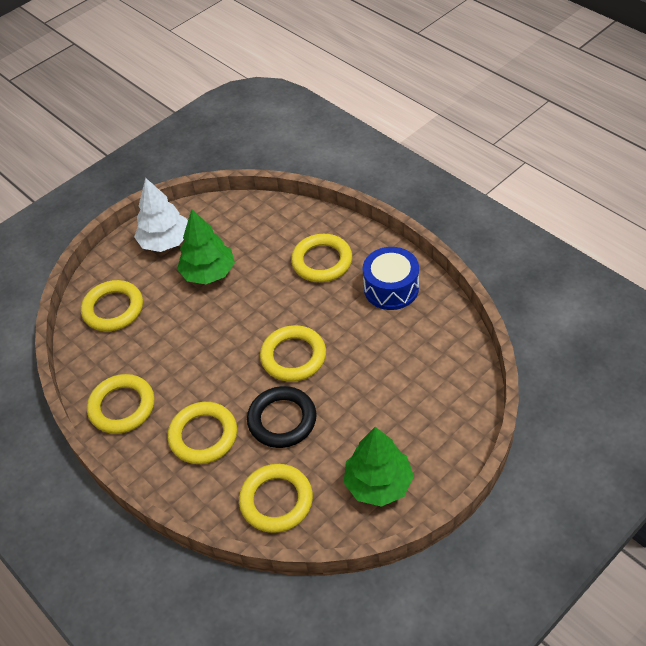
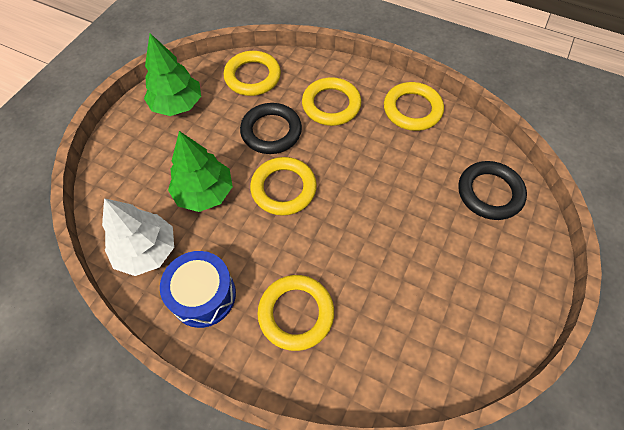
camera: 155 degrees right, 10 degrees up
yellow ring [81,280,143,331] -> black ring [458,161,527,220]
white tree [134,178,188,252] -> white tree moved to [102,198,174,276]
green tree [177,210,235,284] -> green tree moved to [168,131,233,212]

